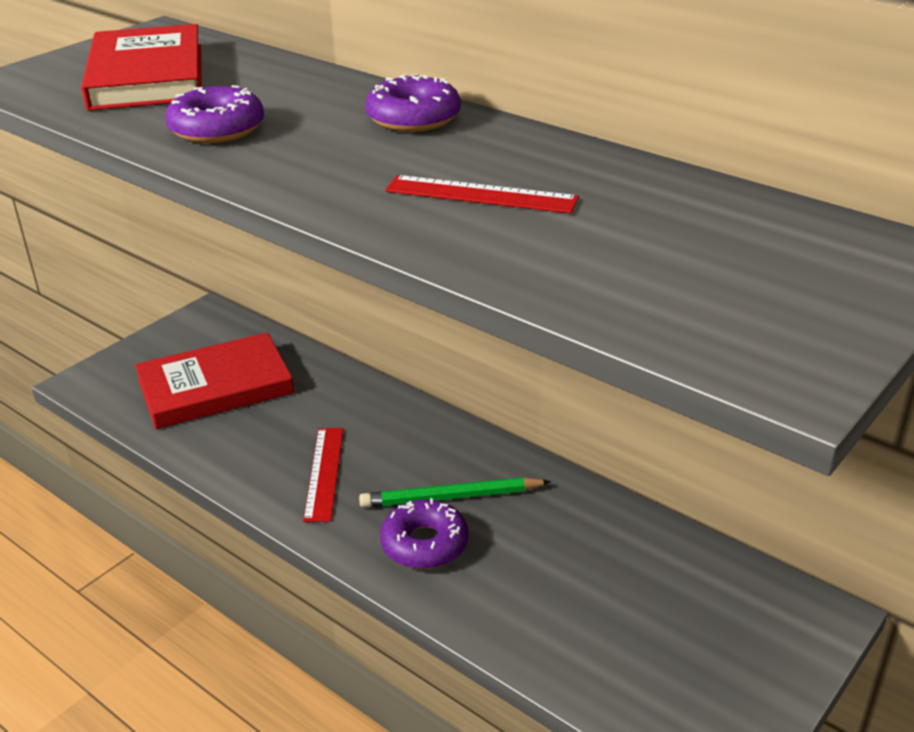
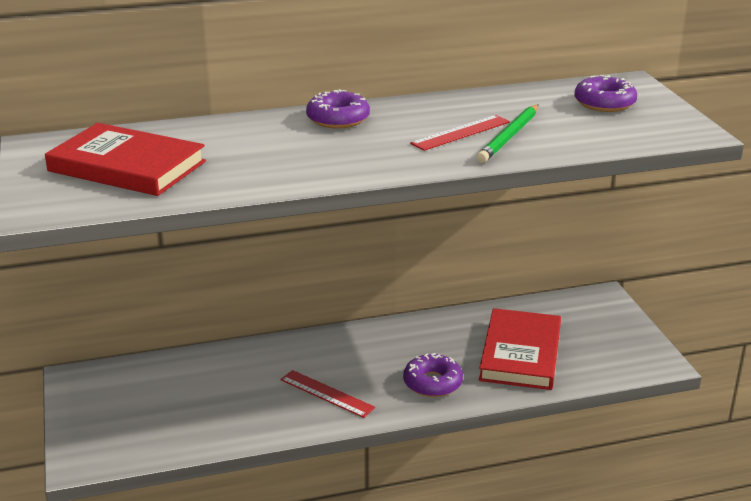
camera: 55 degrees left, 5 degrees down
red book [135,332,294,429] -> red book moved to [479,308,561,390]
purple donut [165,85,264,143] -> purple donut moved to [574,75,637,112]
green pencil [359,477,551,508] -> green pencil moved to [476,105,538,163]

